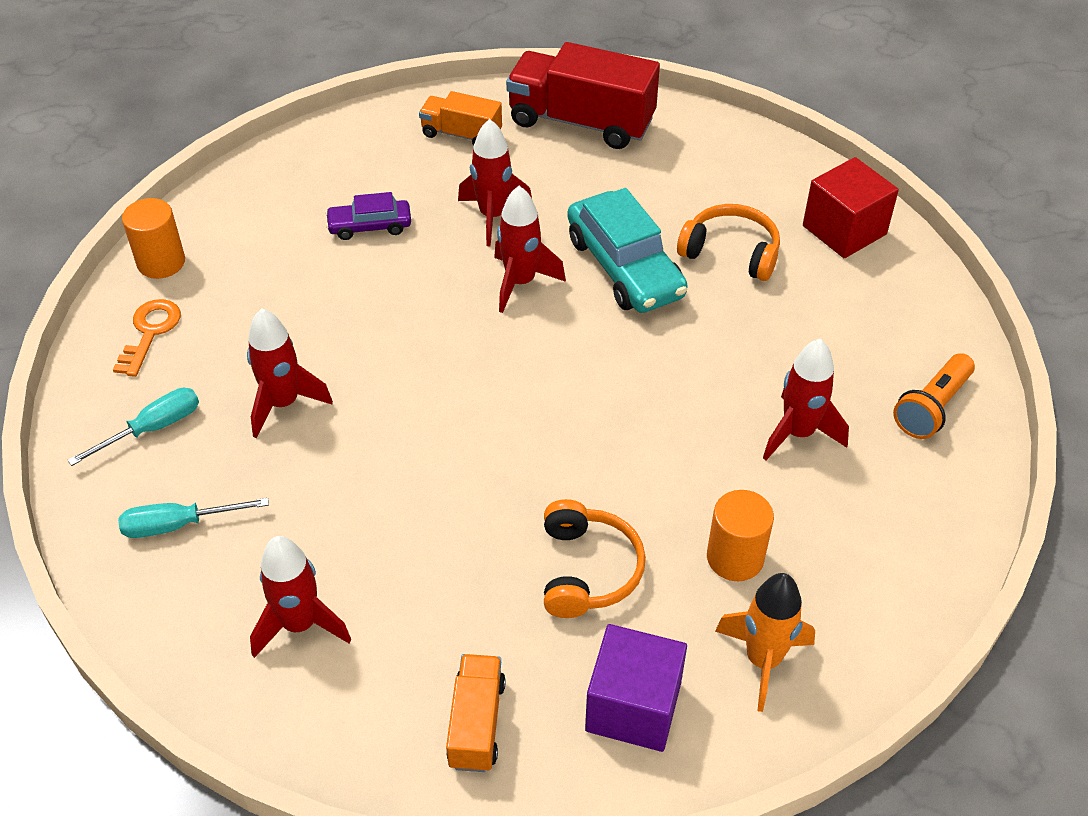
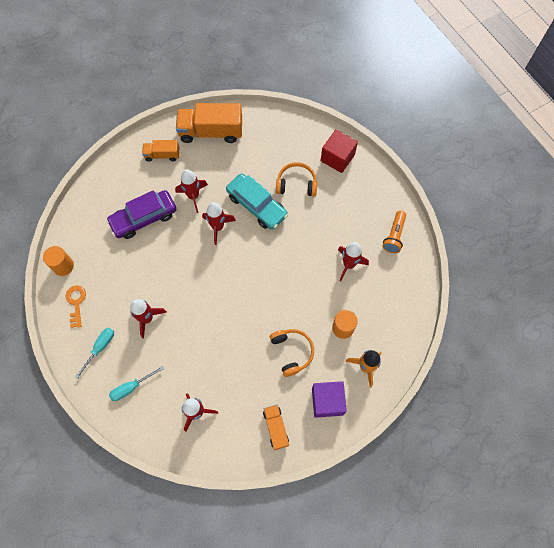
camera: 20 degrees left, 20 degrees up
purple car [325,192,411,240] -> purple car [106,190,176,239], size x1.82
red truck [506,42,660,149] -> orange truck [176,103,242,143]

